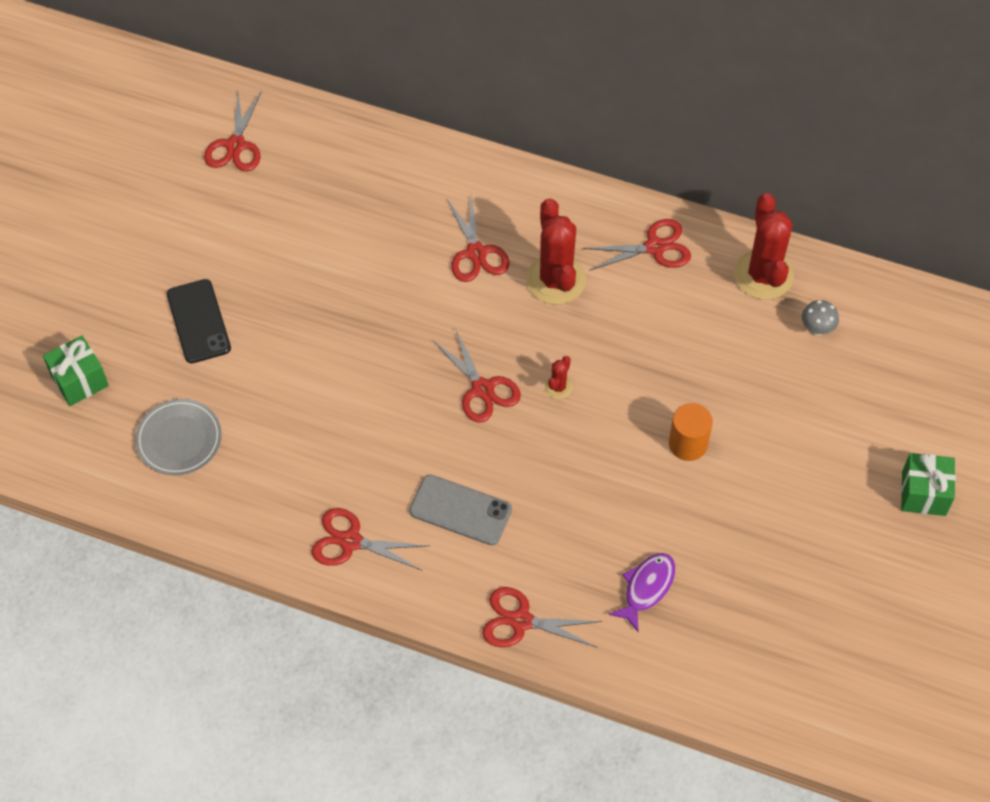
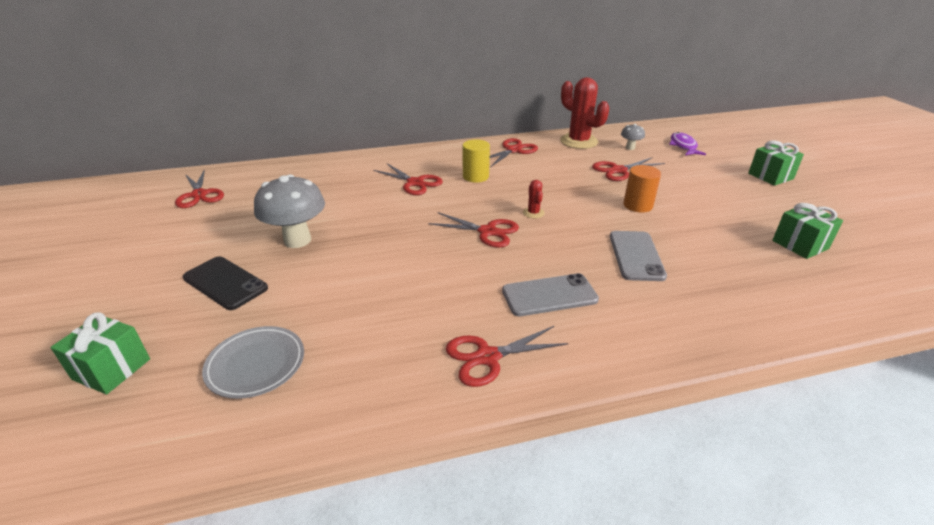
camera: 35 degrees left, 25 degrees down
red scissors [482,587,602,648] -> red scissors moved to [592,157,665,181]
red cactus [526,198,586,305] -> yellow cylinder [463,139,490,183]
purple fish [608,553,675,632] -> purple fish moved to [669,132,706,155]
none -> grey mushroom [254,174,325,248]
none -> grey phone [610,231,667,281]
none -> green gift [772,203,843,259]

